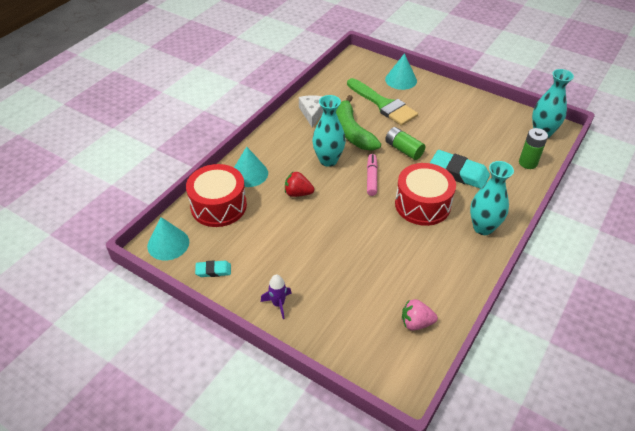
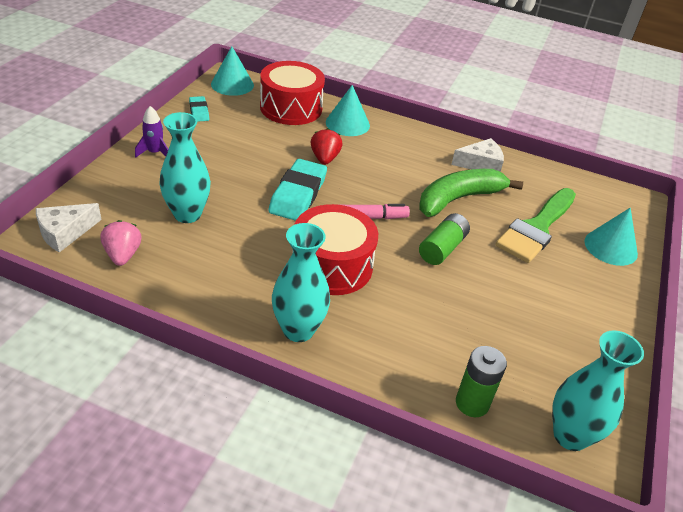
camera: 75 degrees right, 5 degrees down
turquoise vase [312,95,346,167] -> turquoise vase moved to [159,112,211,223]
turquoise eraser [430,150,490,189] -> turquoise eraser moved to [268,159,327,221]
none -> white cheese [36,203,102,253]

